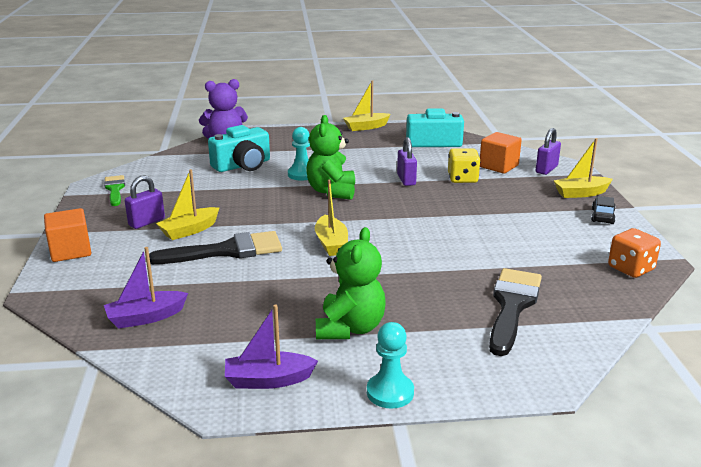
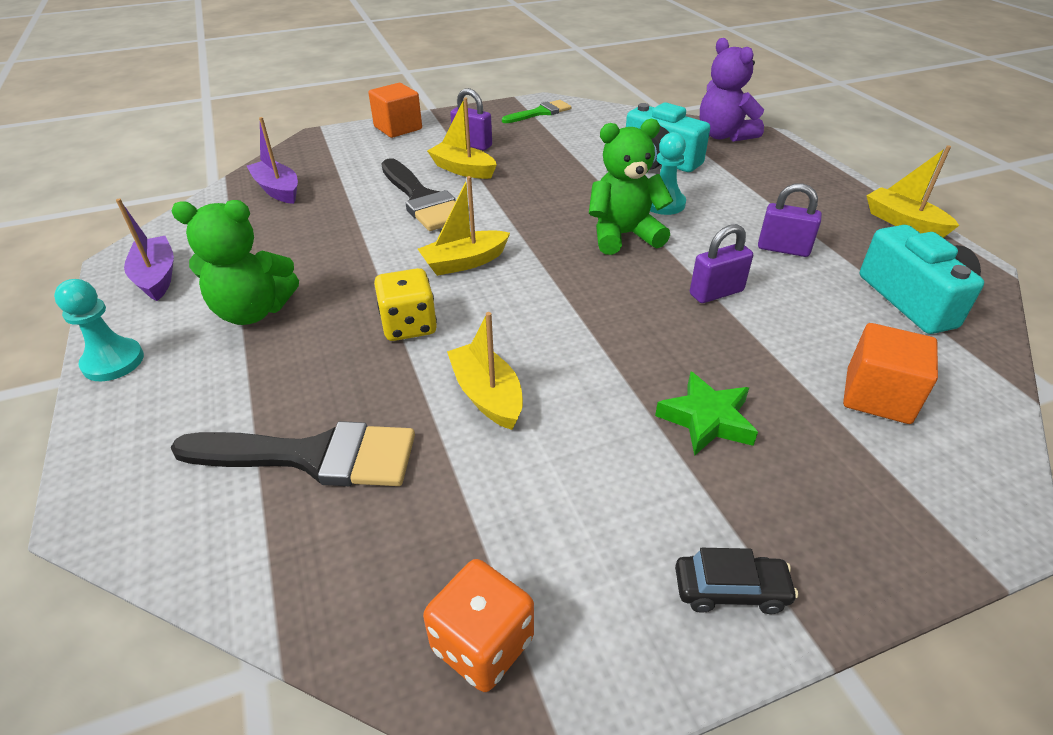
camera: 75 degrees right, 15 degrees up
yellow dice [448,148,480,183] -> yellow dice moved to [374,268,437,341]
purple padlock [536,128,561,175] -> purple padlock moved to [758,183,822,257]
yellow boat [554,138,613,198] -> yellow boat moved to [447,312,523,430]
none -> green star [655,371,758,456]

